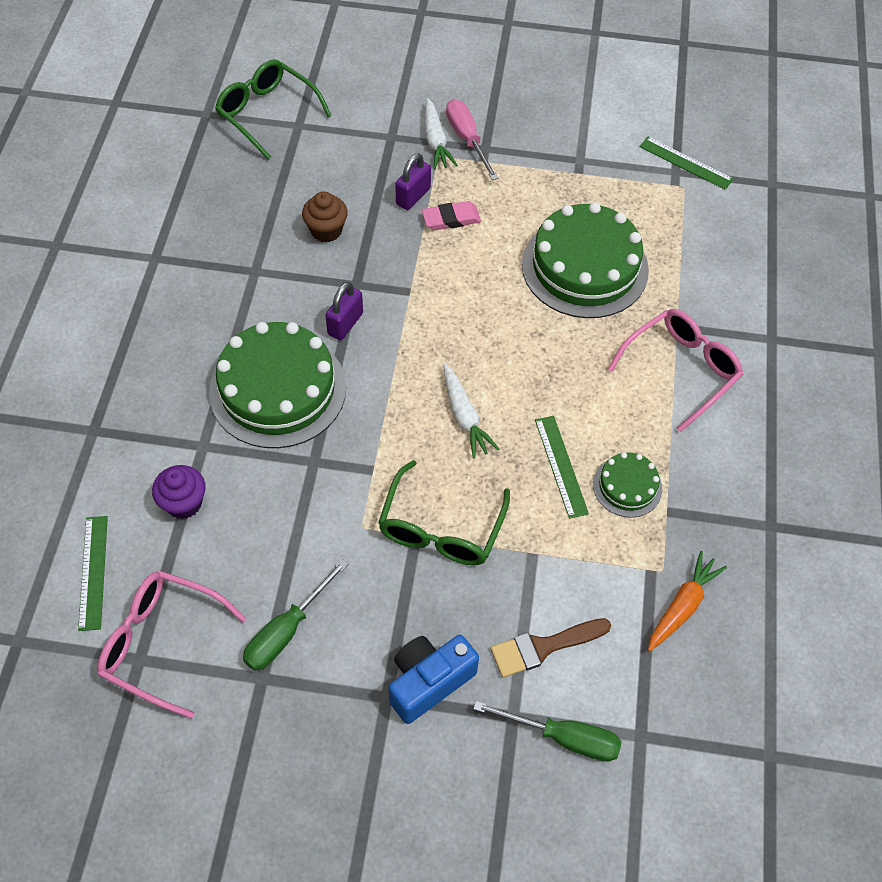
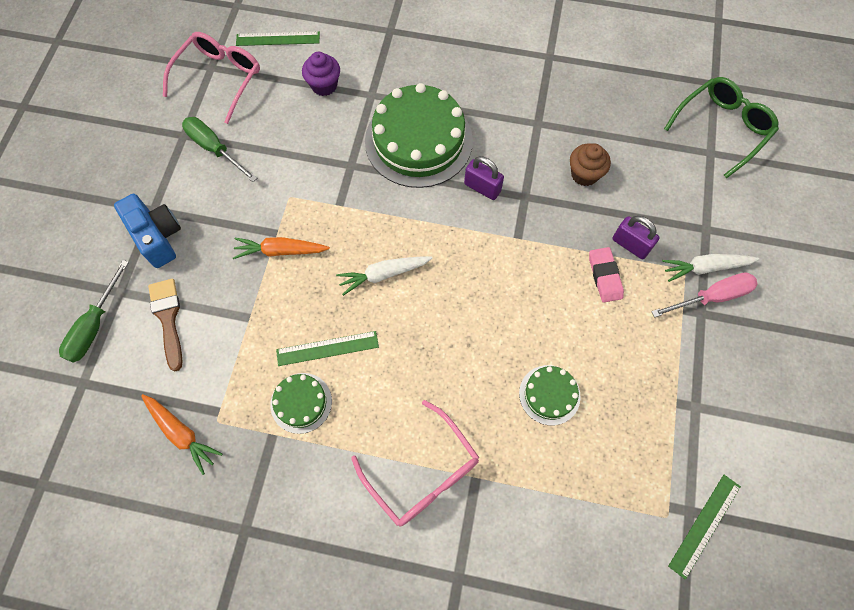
camera: 95 degrees right, 10 degrees up
green glasses [378,460,510,566] -> orange carrot [233,237,330,259]
green cake [522,202,649,318] -> green cake [519,365,581,425], size x0.49

